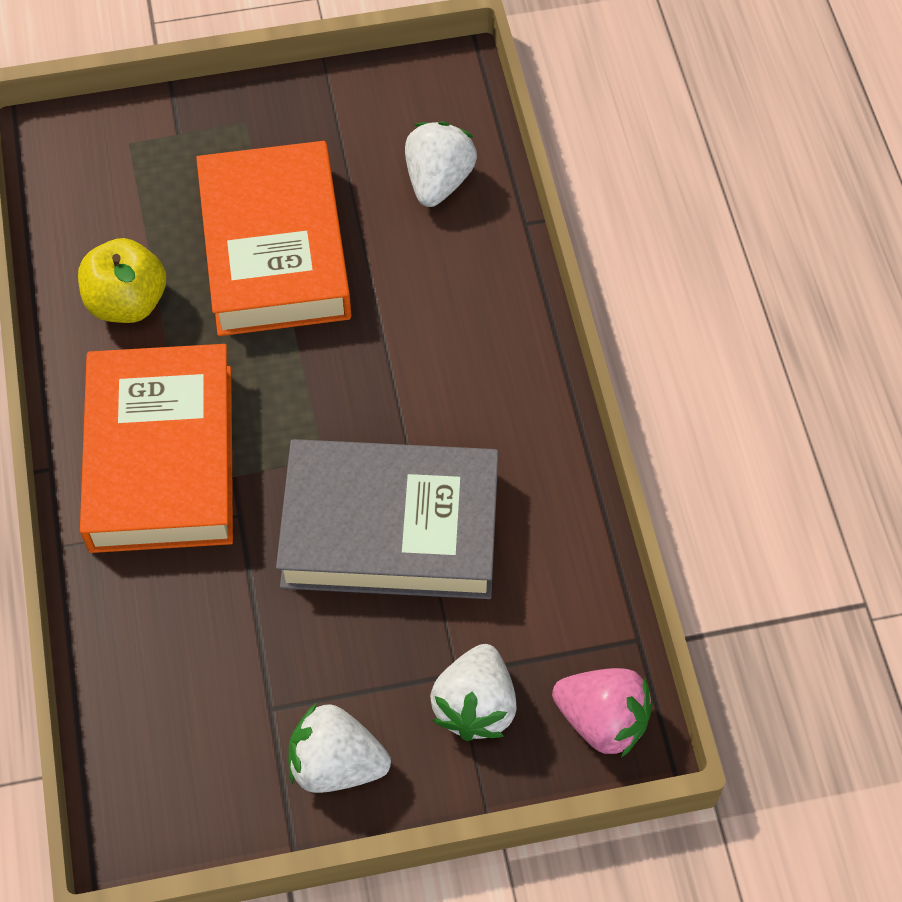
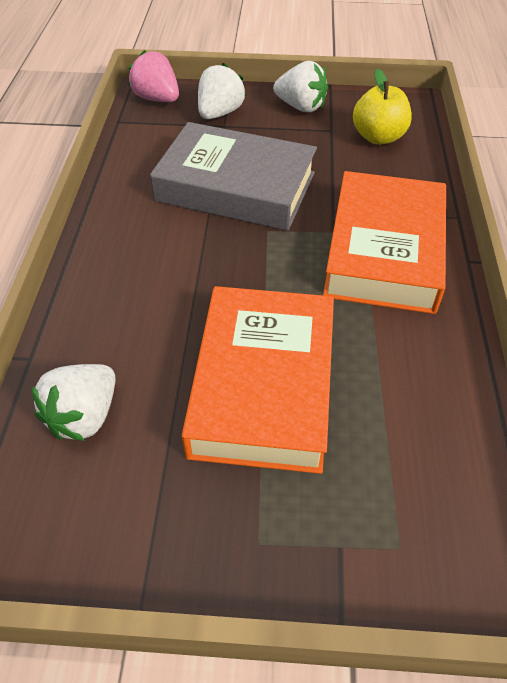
camera: 165 degrees left, 10 degrees down
yellow apple [78,238,166,323] -> yellow apple moved to [353,69,412,145]

